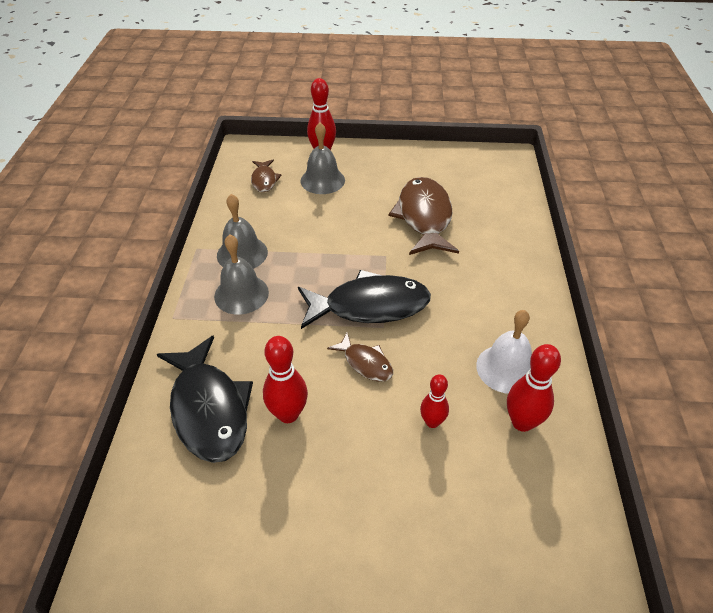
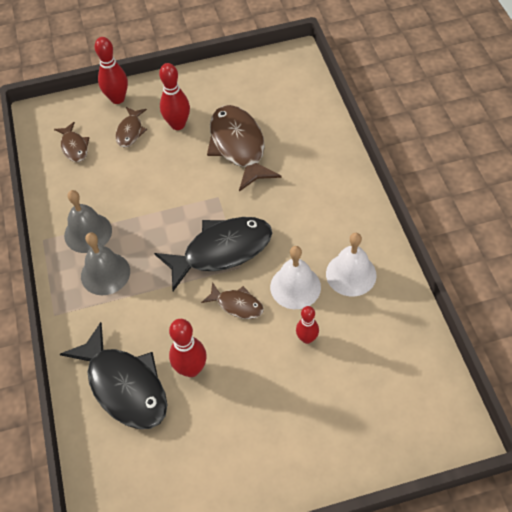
camera: 15 degrees left, 10 degrees up
grey bell [301,123,345,194] -> brown fish [116,107,147,147]
red bowling pin [507,344,561,432] -> red bowling pin moved to [159,63,190,130]
none -> white bell [270,246,321,309]

